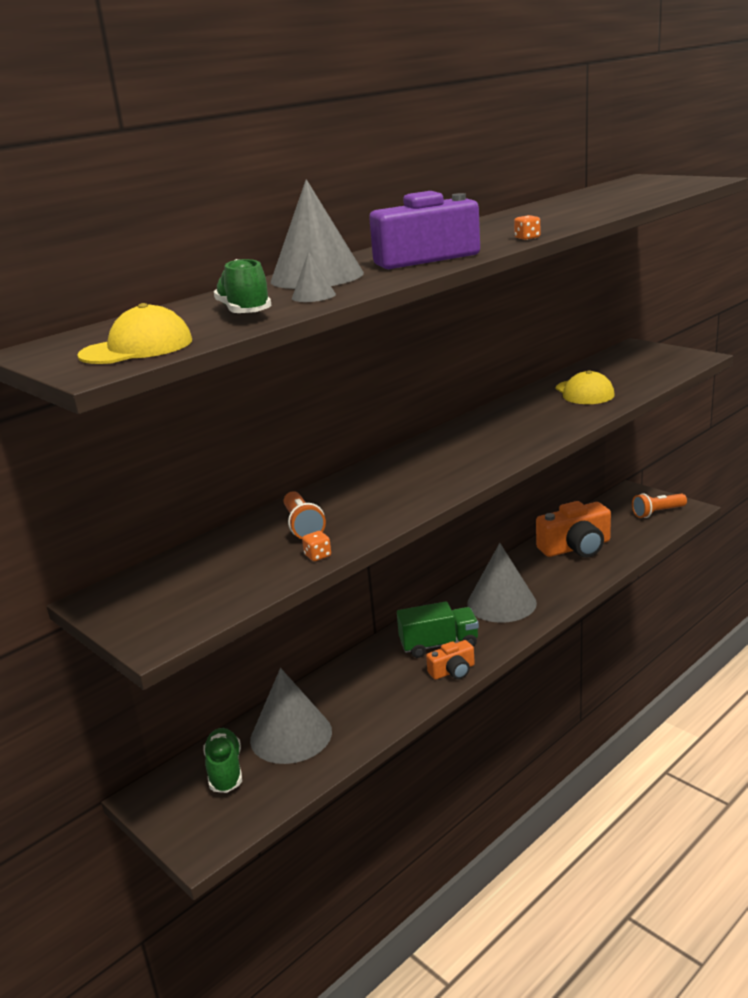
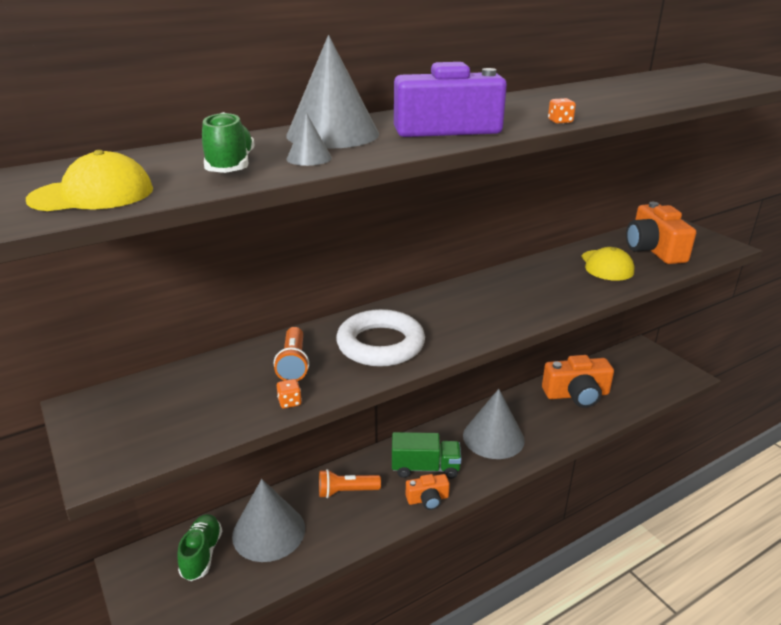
camera: 10 degrees right, 5 degrees up
orange flashlight [632,493,687,518] -> orange flashlight moved to [319,469,381,498]
none -> white ring [336,309,425,367]
none -> orange camera [626,202,696,264]

